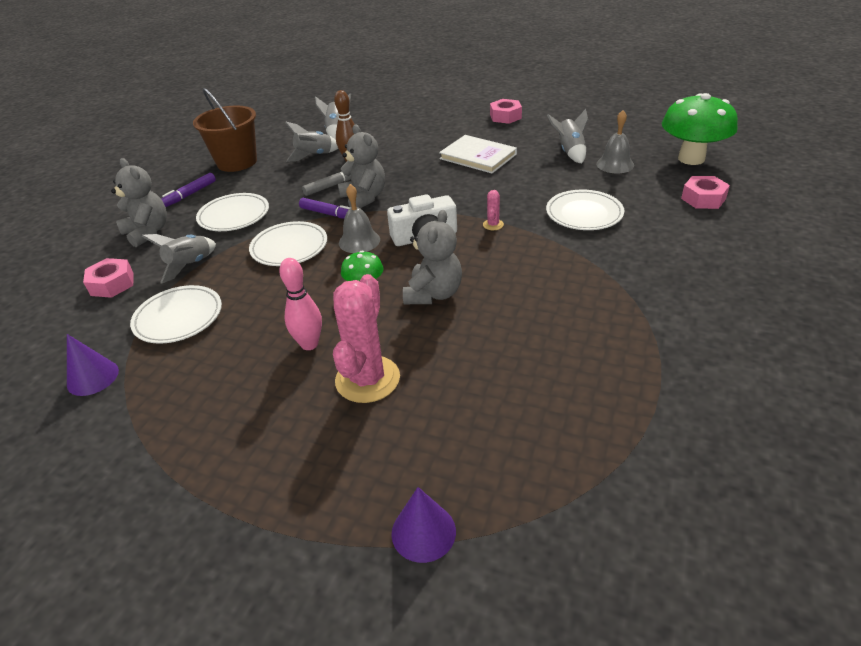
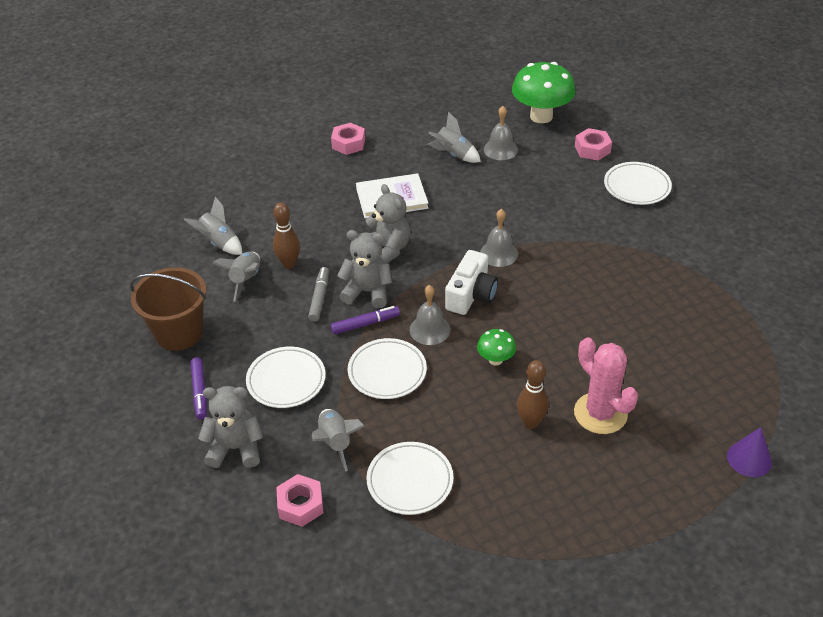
camera: 50 degrees left, 5 degrees up
purple cone [67,334,119,396] -> none
pink bowling pin [279,258,322,350] -> brown bowling pin [517,360,548,429]
grey teddy bear [403,210,462,304] -> grey teddy bear moved to [366,184,411,264]
pink cactus [483,190,504,230] -> grey bell [480,209,518,267]
white plate [546,190,624,230] -> white plate moved to [604,162,672,205]

